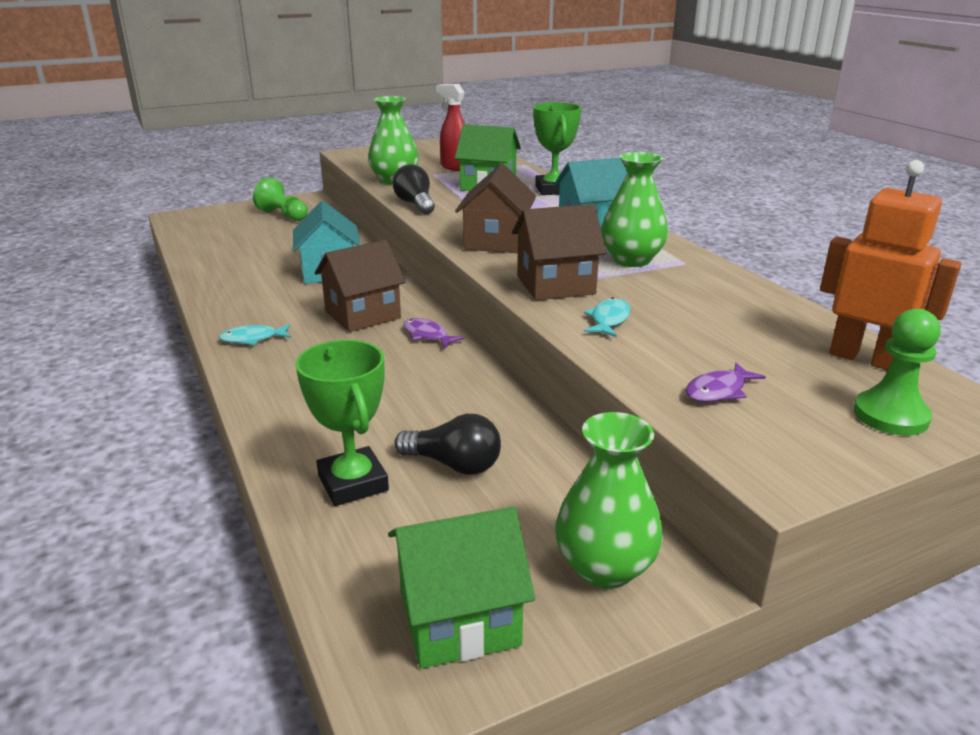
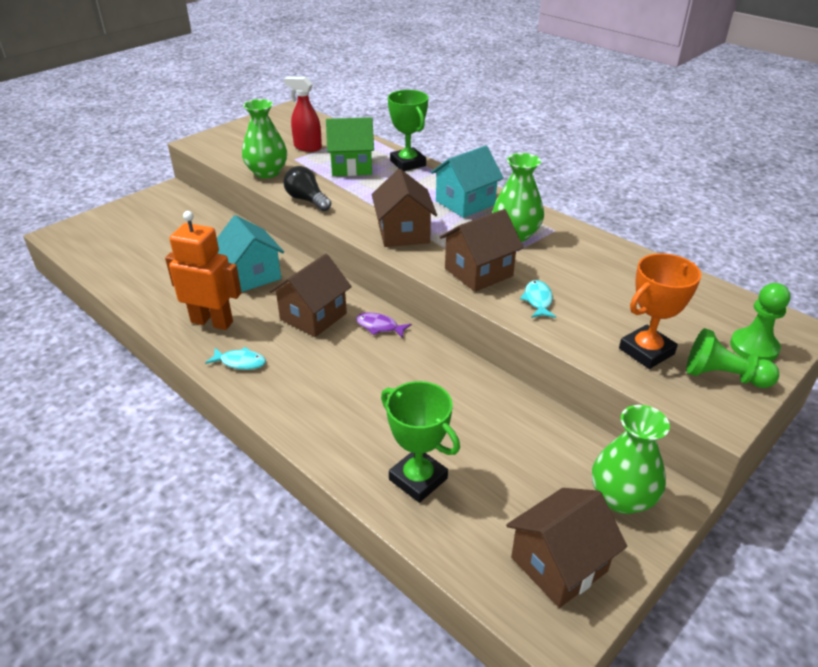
camera: 20 degrees left, 10 degrees up
turquoise fish [219,324,291,345] -> turquoise fish turned 135 degrees counterclockwise [205,347,266,370]
green pawn [253,177,308,221] -> green pawn moved to [686,328,779,388]
green house [388,507,535,669] -> brown house [506,488,627,608]
black light bulb [394,414,501,475] -> none
purple fish [685,362,766,402] -> orange trophy [619,253,701,369]
orange robot [820,160,961,370] -> orange robot moved to [165,211,242,330]

